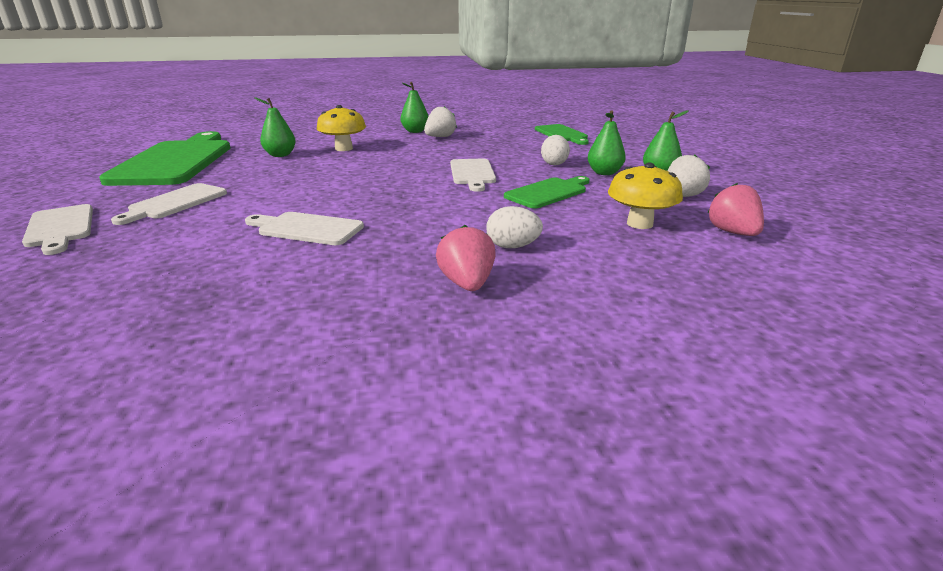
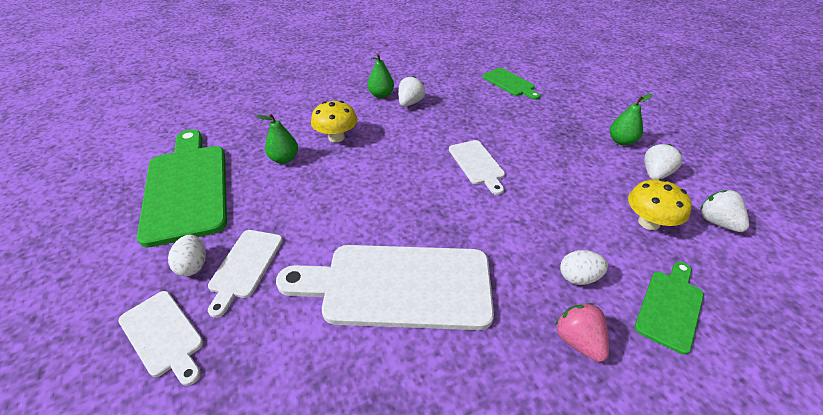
camera: 15 degrees left, 15 degrees up
white cutting board [245,212,364,245] -> white cutting board [276,245,494,330], size x1.96
green cutting board [504,176,590,208] -> green cutting board moved to [635,262,704,355]
white egg [541,135,570,165] -> white egg moved to [168,235,206,276]
green pear [588,110,626,175] -> none
pink strawberry [707,183,764,236] -> white strawberry [700,190,749,232]

